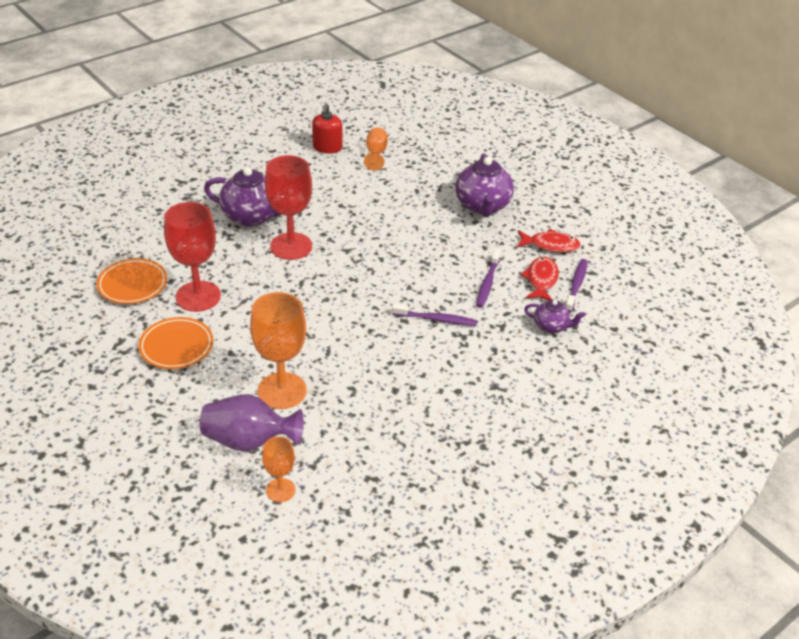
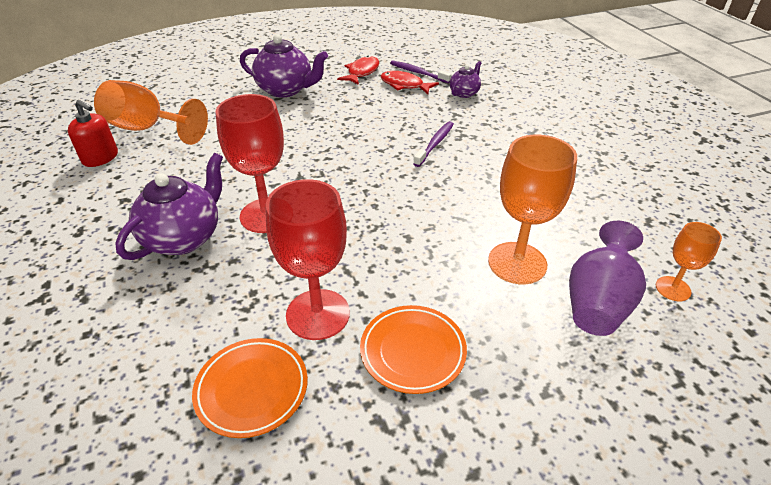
camera: 70 degrees left, 0 degrees up
orange goblet [364,127,388,170] -> orange goblet [94,80,208,145], size x1.84
purple toothbrush [476,249,501,308] -> none

